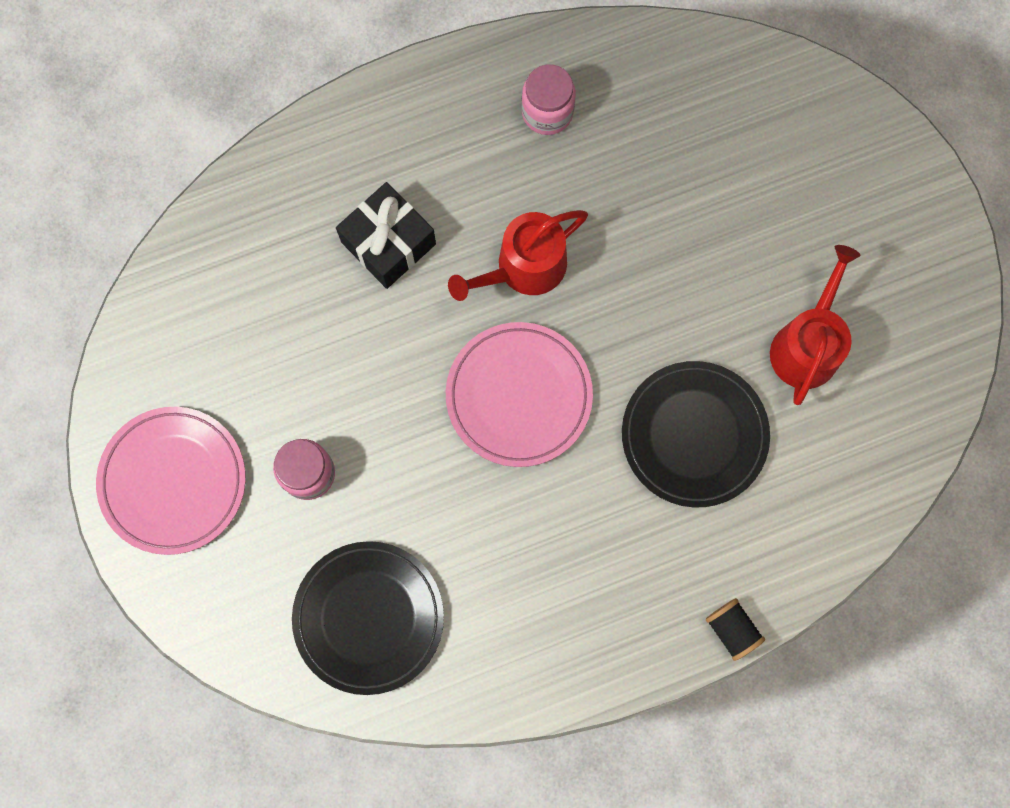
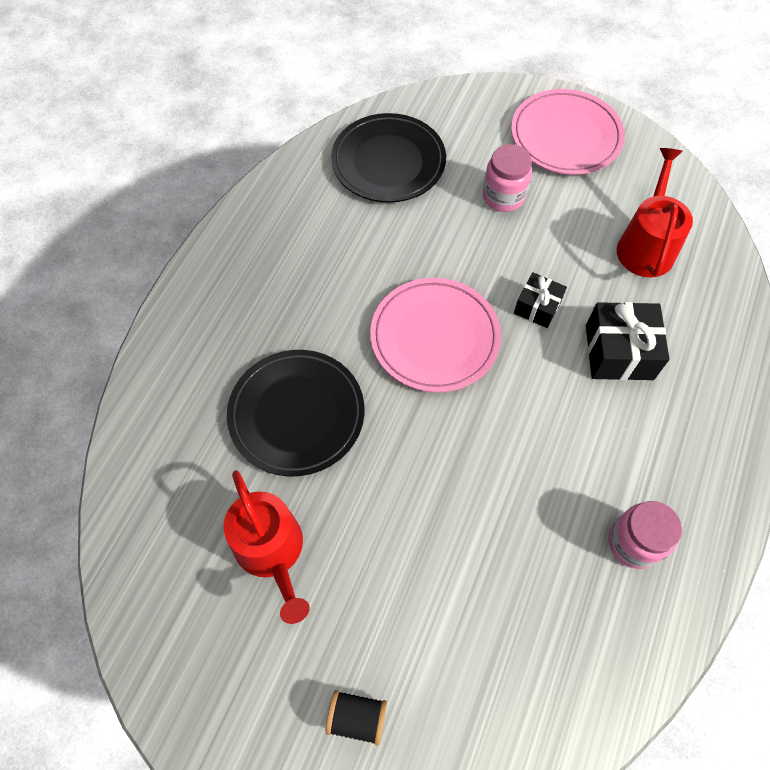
camera: 135 degrees right, 15 degrees down
red watering can [448,210,588,301] -> red watering can moved to [617,148,693,277]
black spool [706,598,765,661] -> black spool moved to [326,690,387,745]
none -> black gift [514,272,567,328]

